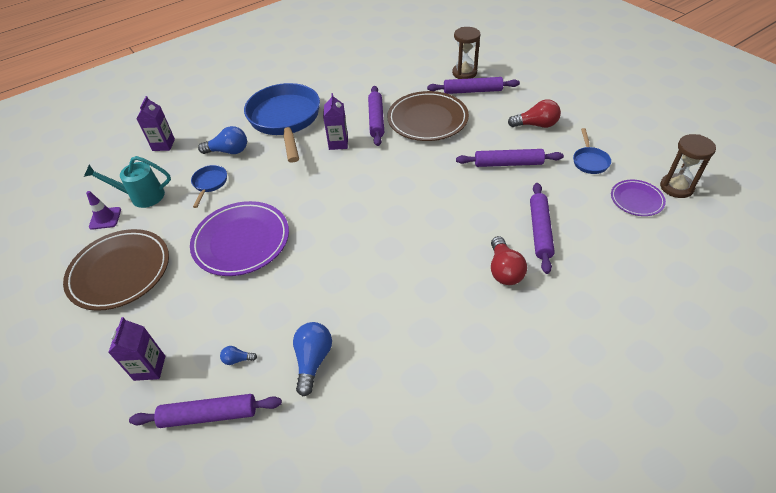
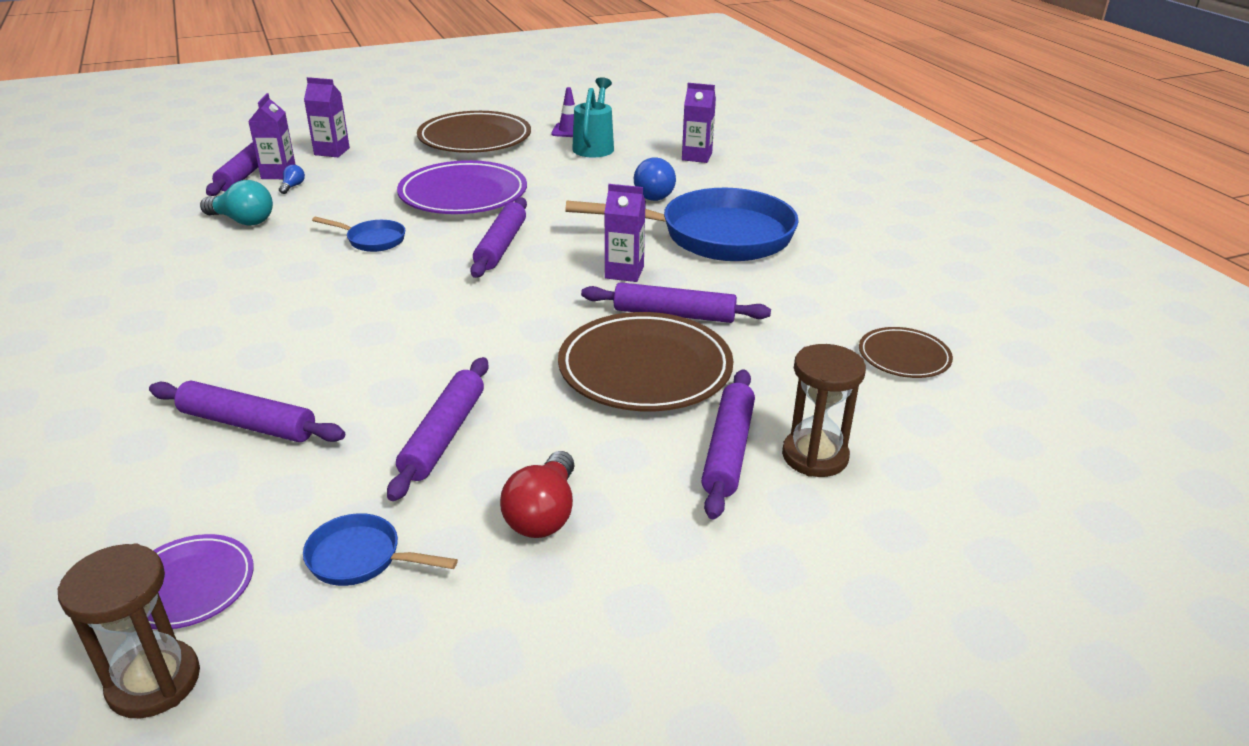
camera: 100 degrees right, 15 degrees down
blue pan [191,165,227,208] -> blue pan moved to [312,217,405,252]
blue light bulb [293,322,332,396] -> turquoise light bulb [200,180,273,226]
red light bulb [491,236,527,285] -> none
none -> purple carton [248,93,296,179]
none -> purple rolling pin [470,197,527,278]
none -> brown plate [859,327,953,378]

